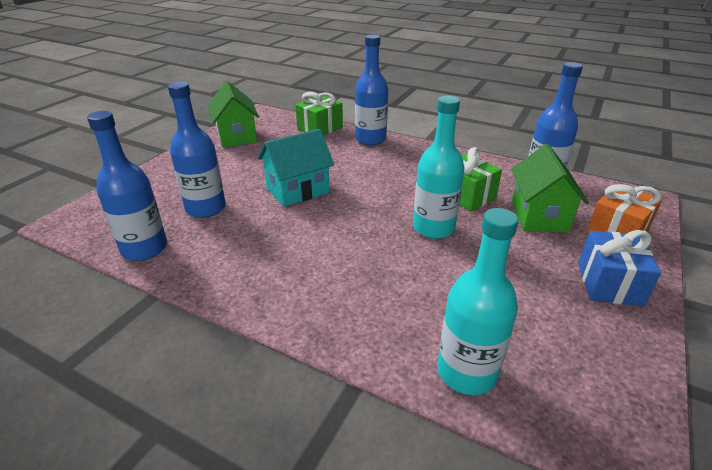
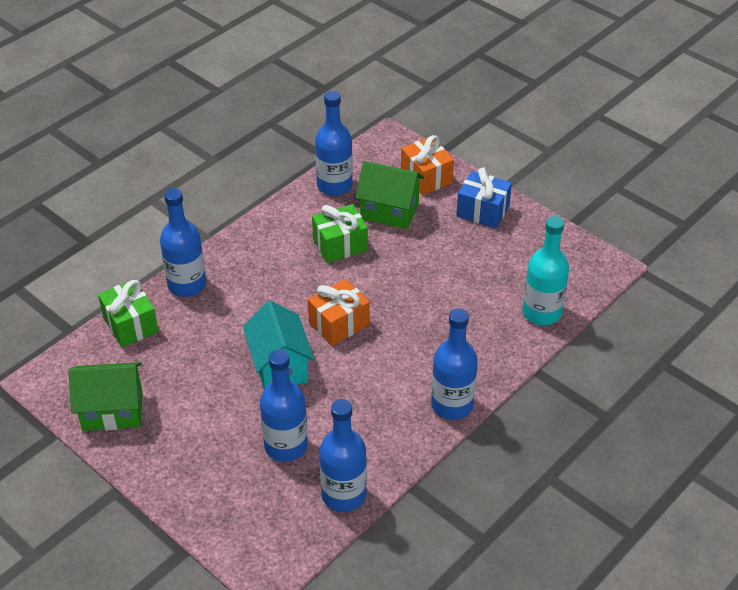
camera: 75 degrees left, 10 degrees up
turquoise bottle [413,96,464,239] -> none
none -> orange gift [308,279,370,346]
none -> blue bottle [431,308,478,420]

